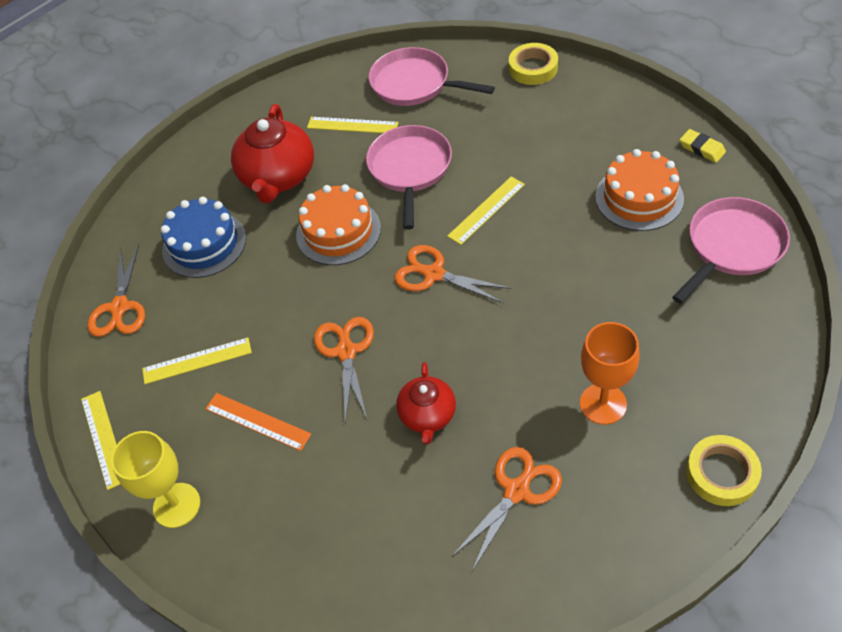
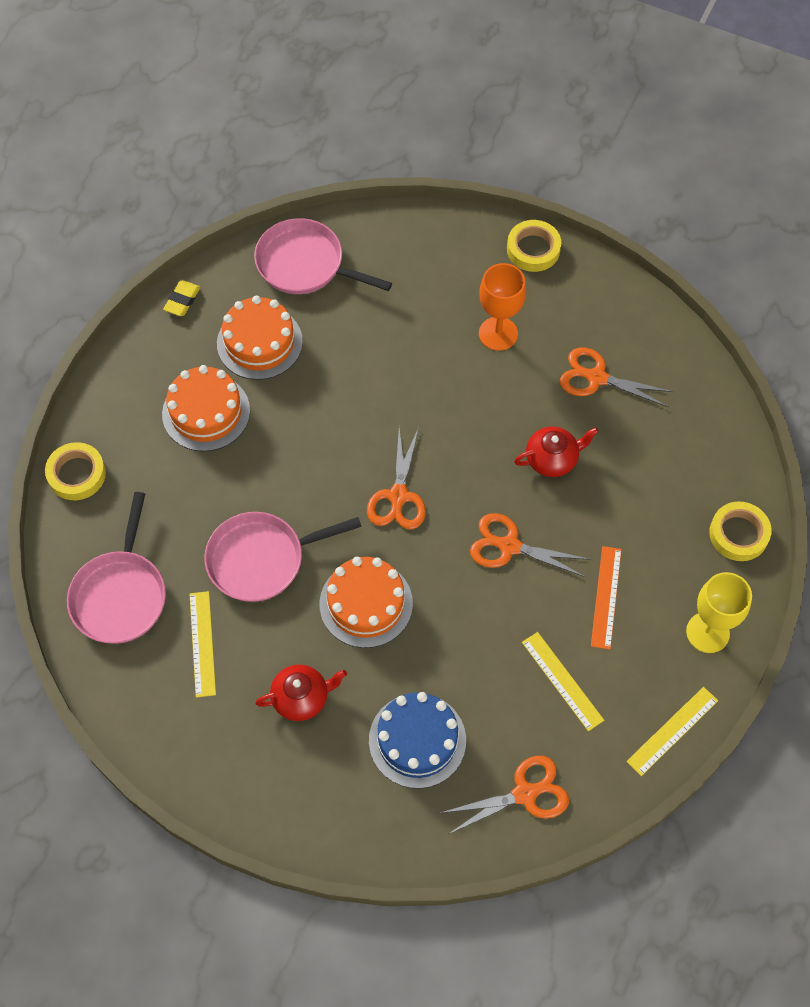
camera: 115 degrees left, 10 degrees up
red teapot [231,104,314,203] -> red teapot [255,664,347,721], size x0.59
orange scissors [314,317,374,423] -> orange scissors turned 45 degrees clockwise [470,513,590,577]
yellow ruler [447,177,525,245] -> none
none -> orange cake [162,365,250,452]
none -> yellow tape [709,502,772,561]

